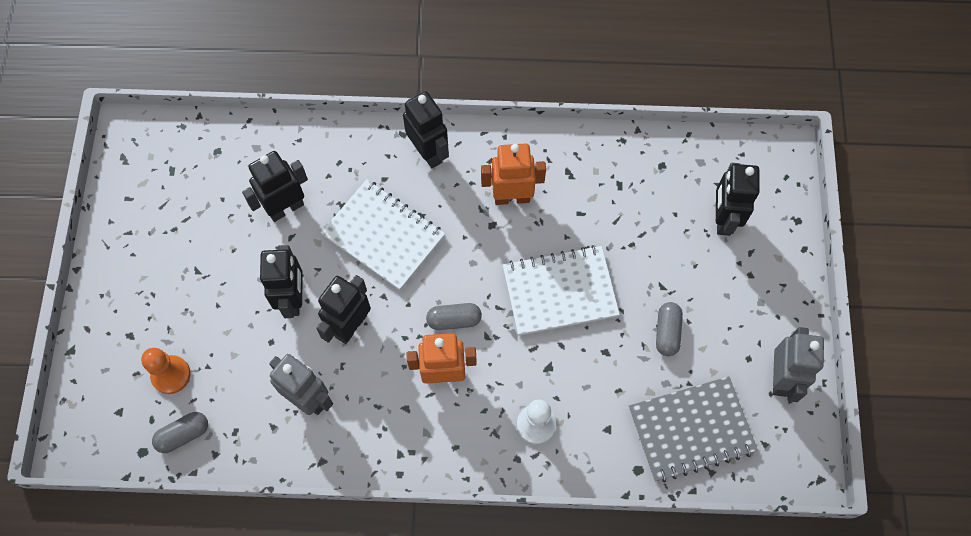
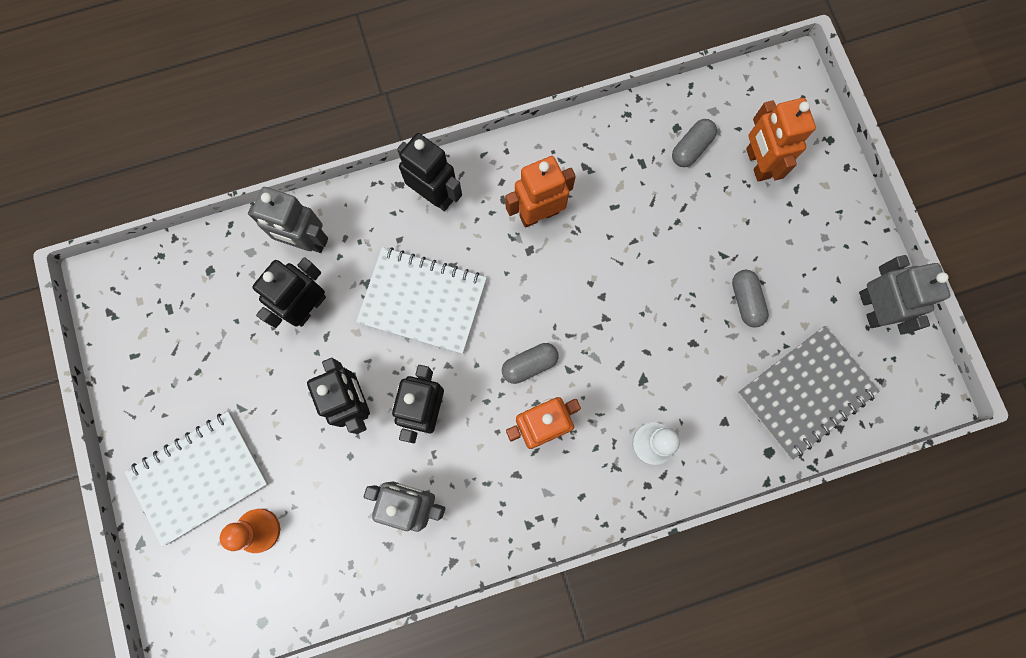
camera: 20 degrees left, 10 degrees up
grey capsule [152,412,208,453] -> grey capsule moved to [672,119,717,167]
white notebook [503,245,620,336] -> white notebook moved to [125,412,268,547]
black robot [716,163,759,236] -> orange robot [746,98,816,182]
none -> grey robot [248,187,328,253]

